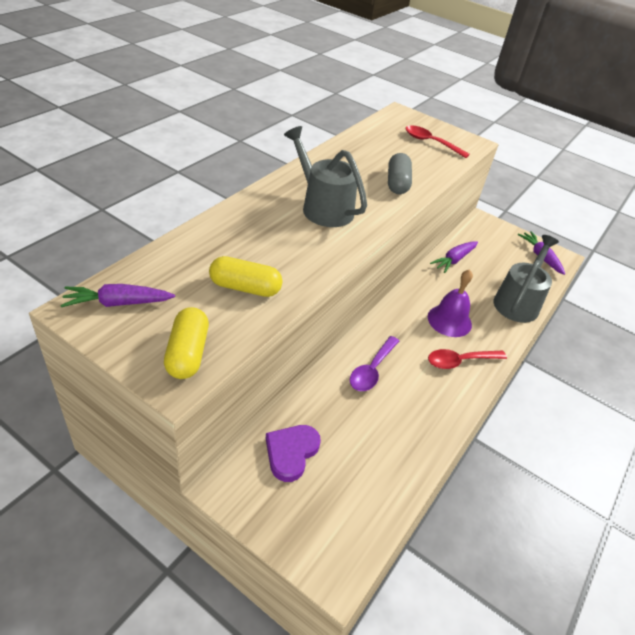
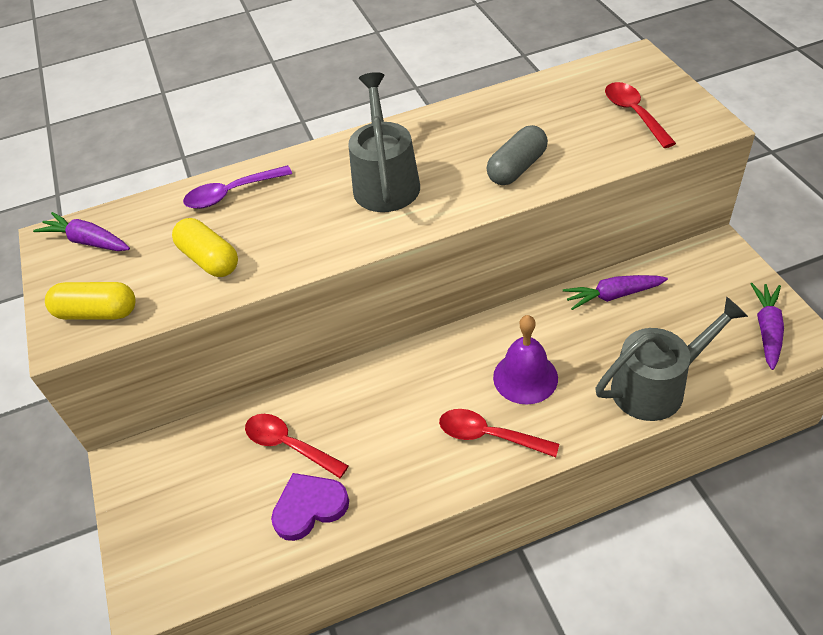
camera: 45 degrees right, 5 degrees up
yellow capsule [164,307,209,379] -> yellow capsule turned 60 degrees clockwise [45,282,136,320]
purple heart [266,425,321,482] -> purple heart moved to [271,473,349,541]
purple spoon [350,336,399,391] -> purple spoon moved to [183,165,292,209]
none -> red spoon [245,414,349,478]

